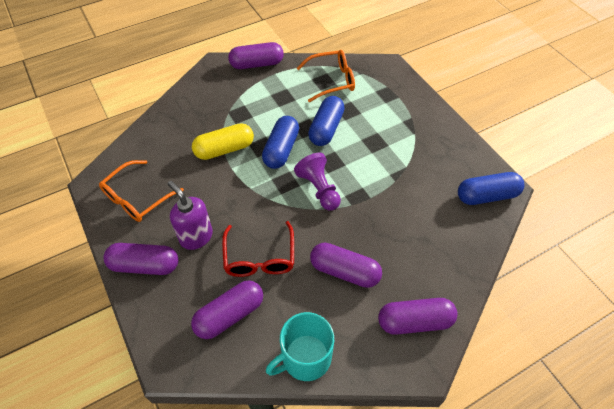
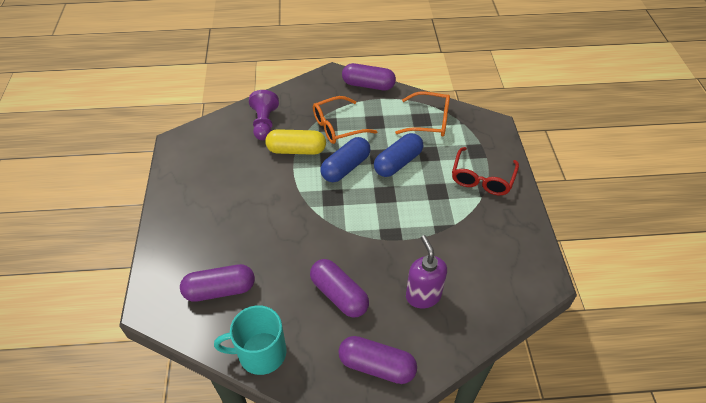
camera: 25 degrees right, 5 degrees down
orange glasses [99,160,184,222] -> orange glasses moved to [313,96,378,144]
purple capsule [104,243,178,275] -> none
purple soap dispenser [168,181,213,250] -> purple soap dispenser moved to [406,235,447,308]
red glasses [222,221,294,277] -> red glasses moved to [452,147,519,195]
purple pawn [294,153,341,211] -> purple pawn moved to [249,90,279,140]
blue capsule [458,172,525,205] -> none

